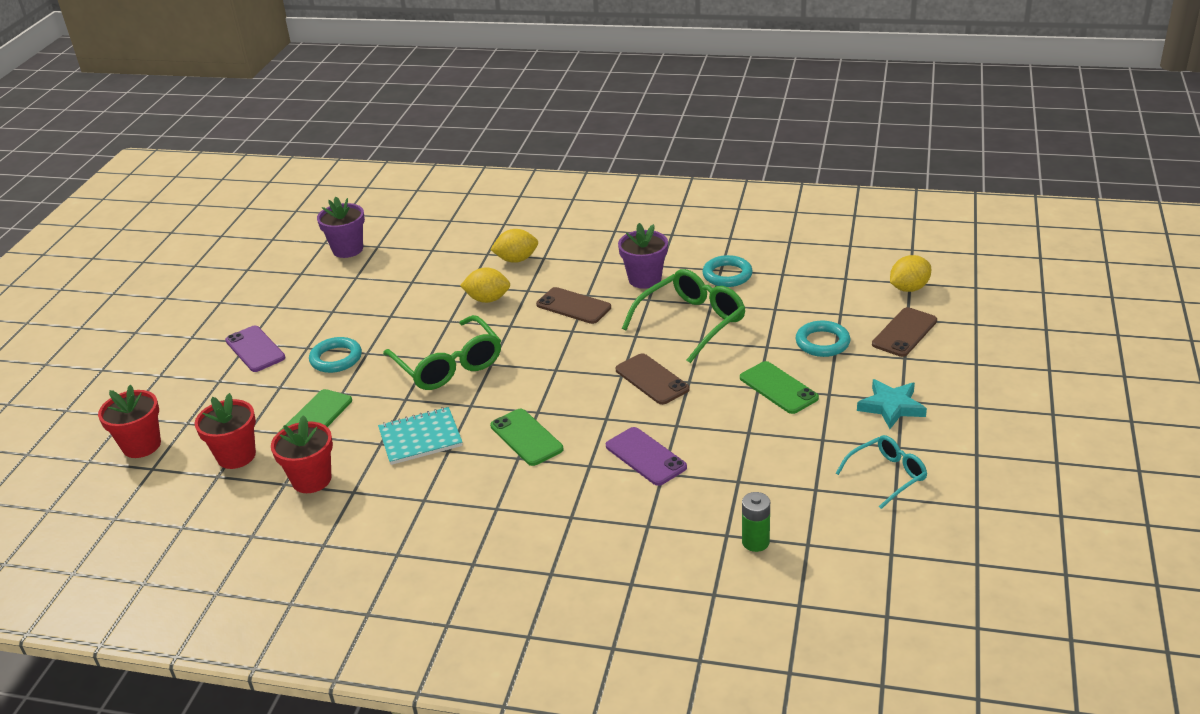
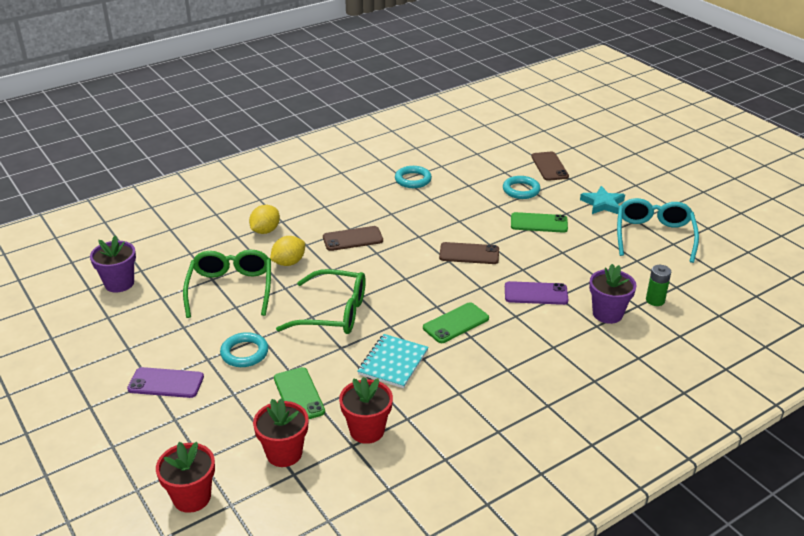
camera: 50 degrees left, 0 degrees up
green phone [490,409,563,466] -> green phone turned 45 degrees counterclockwise [423,302,489,343]
purple flower pot [618,223,668,289] -> purple flower pot moved to [589,264,637,324]
green glasses [622,269,746,363] -> green glasses moved to [183,250,271,318]
turquoise glasses [836,435,927,509] -> turquoise glasses [617,198,699,263], size x1.64
yellow lemon [890,255,931,292] -> none

